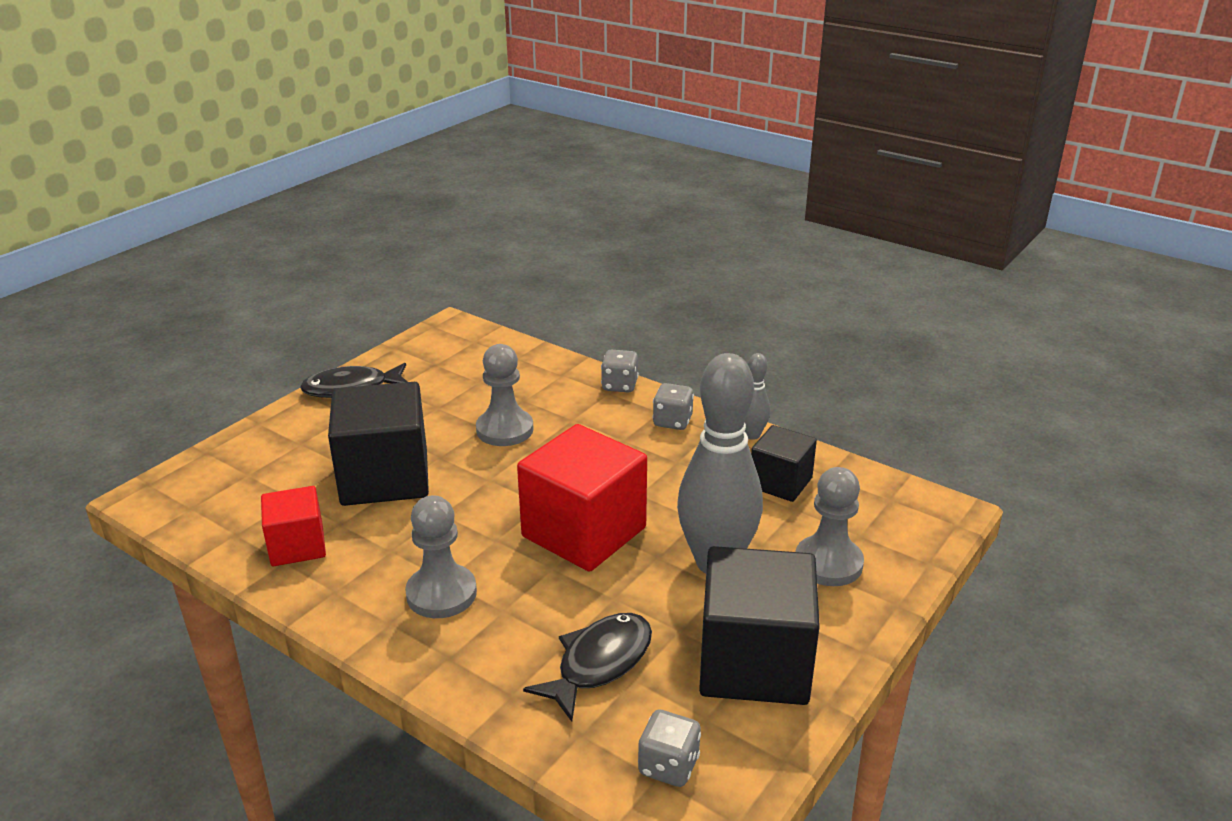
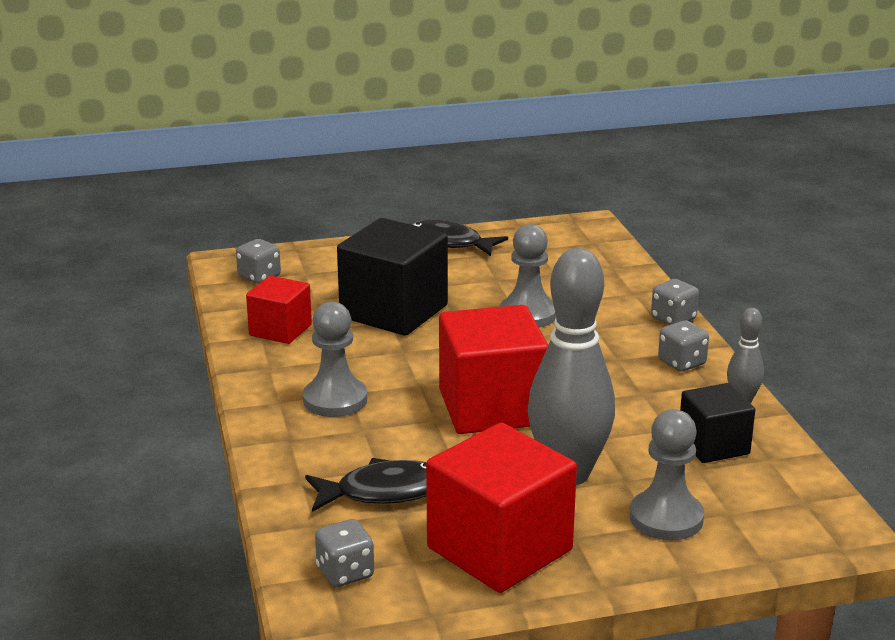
camera: 40 degrees right, 5 degrees down
black cube [699,546,820,705] -> red cube [426,423,577,593]
none -> grey dice [236,239,281,284]

